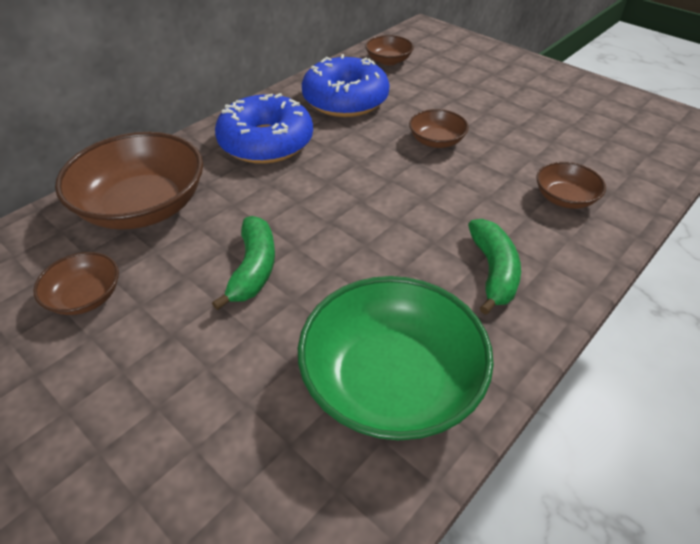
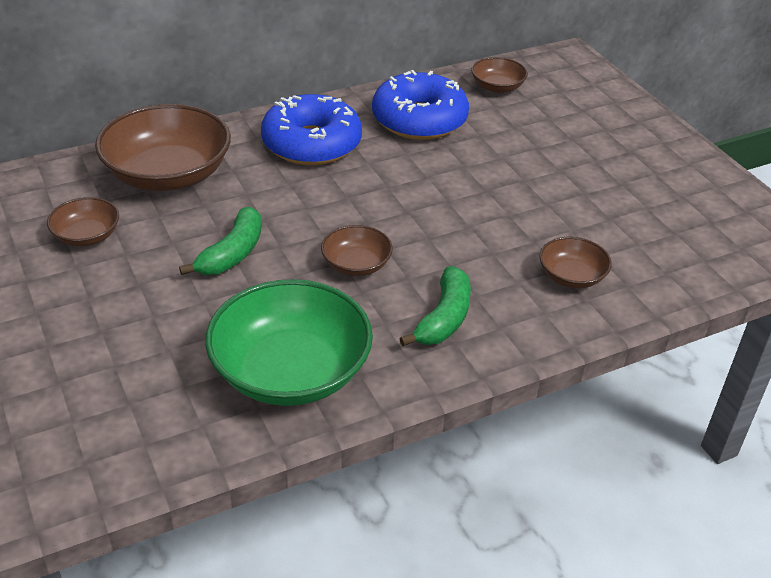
camera: 20 degrees right, 5 degrees down
brown bowl [409,109,469,148] -> brown bowl moved to [321,225,393,276]

